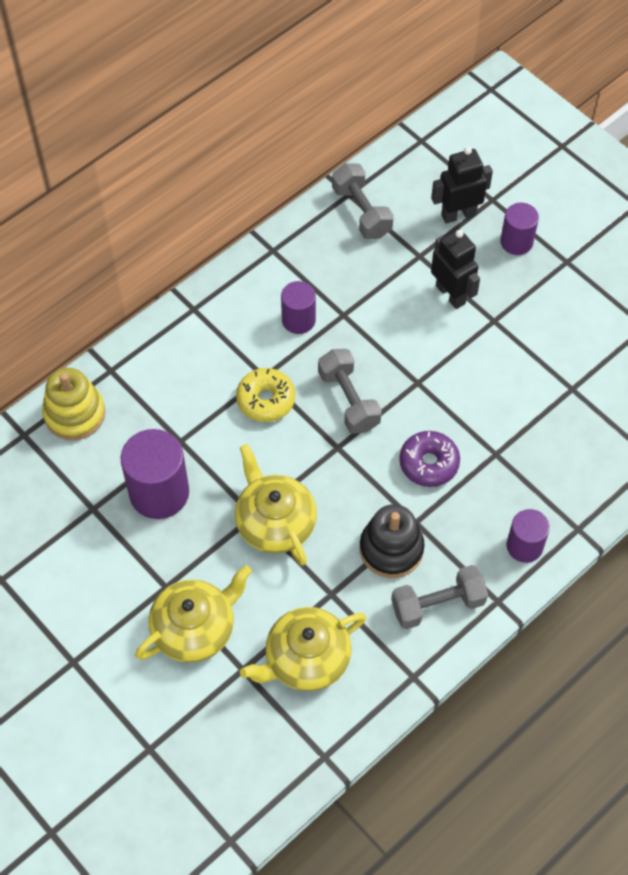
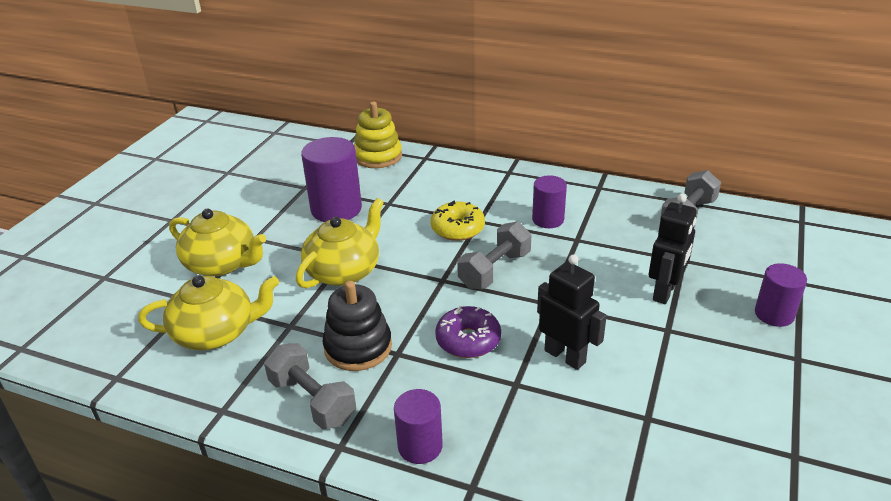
camera: 65 degrees right, 25 degrees down
yellow teapot [240,607,366,691] -> yellow teapot turned 135 degrees clockwise [138,275,279,350]
black robot [431,147,493,224] -> black robot moved to [537,254,607,370]

